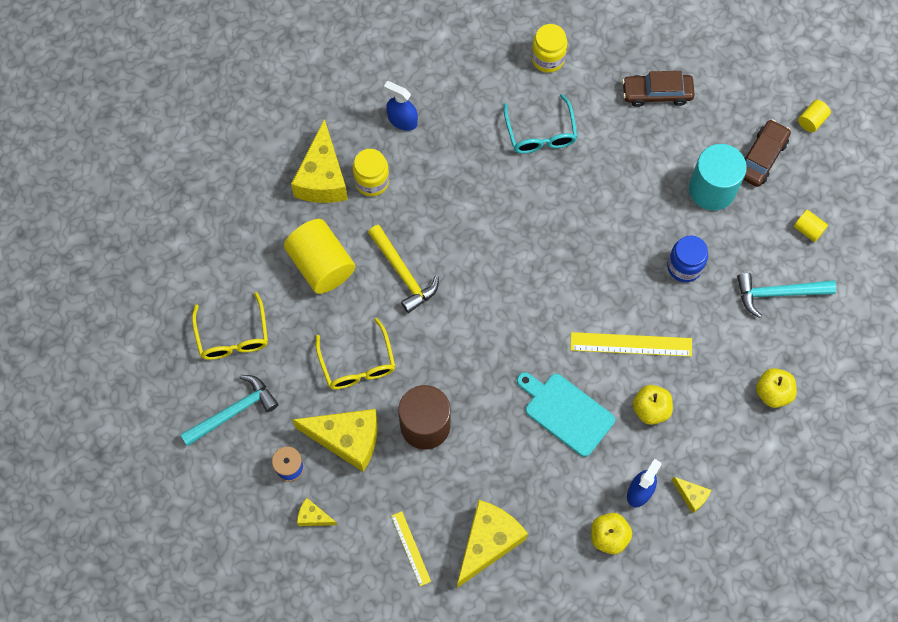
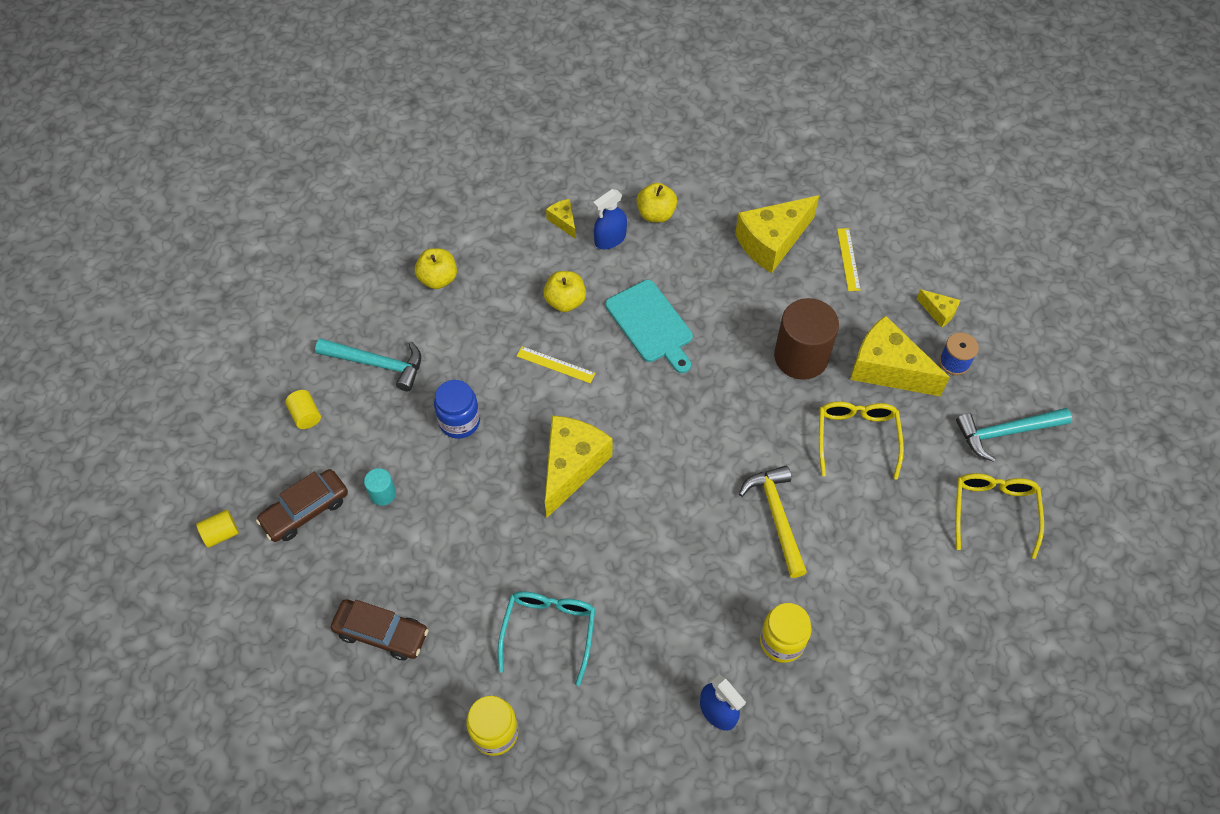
camera: 160 degrees left, 10 degrees down
yellow cylinder [284,219,355,294] -> none
yellow cheese [291,119,348,203] -> yellow cheese moved to [545,416,612,518]
yellow ruler [571,332,692,357] -> yellow ruler [517,346,595,383], size x0.60
turquoise cylinder [689,144,747,211] -> turquoise cylinder [364,468,396,506], size x0.46

